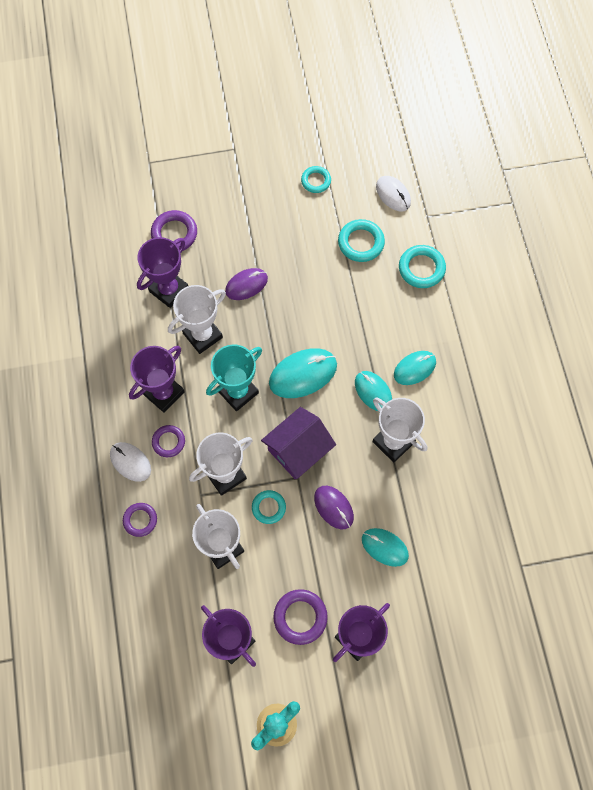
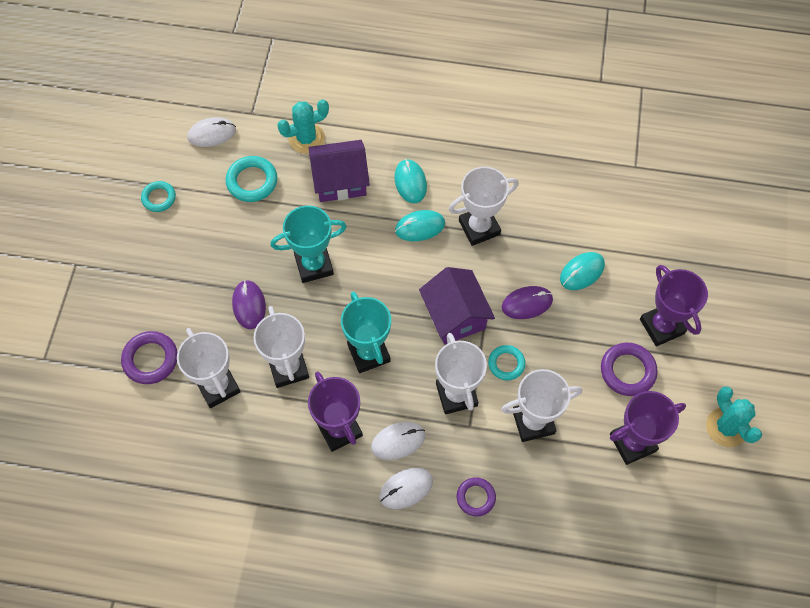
camera: 70 degrees left, 5 degrees down
purple trophy [137,237,188,308] -> white trophy [177,328,241,408]
purple ring [152,425,185,457] -> white mouse [371,422,425,460]
turquoise mouse [269,348,337,398] -> none
turquoise ring [399,245,446,288] -> turquoise cactus [277,99,329,154]
none -> turquoise trophy [270,206,347,283]
none -> purple house [309,140,370,202]

